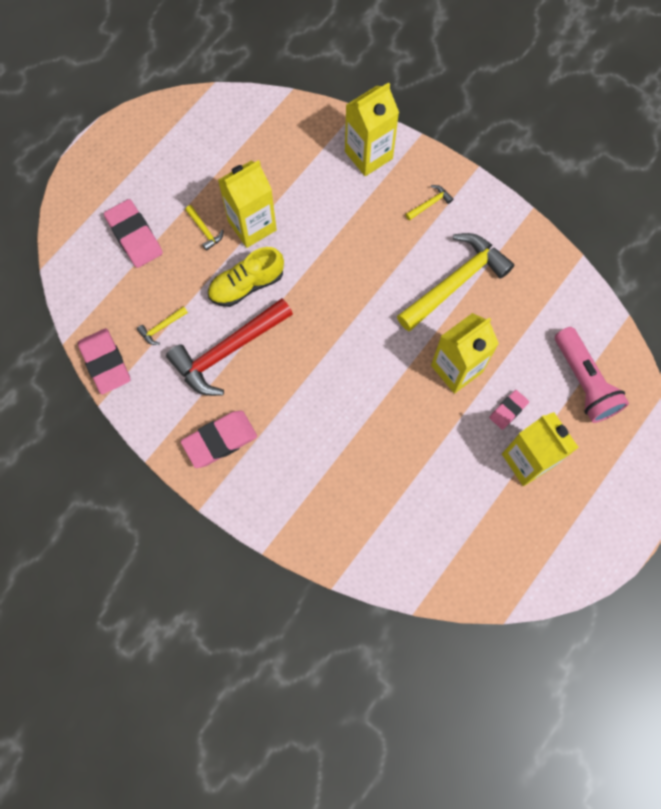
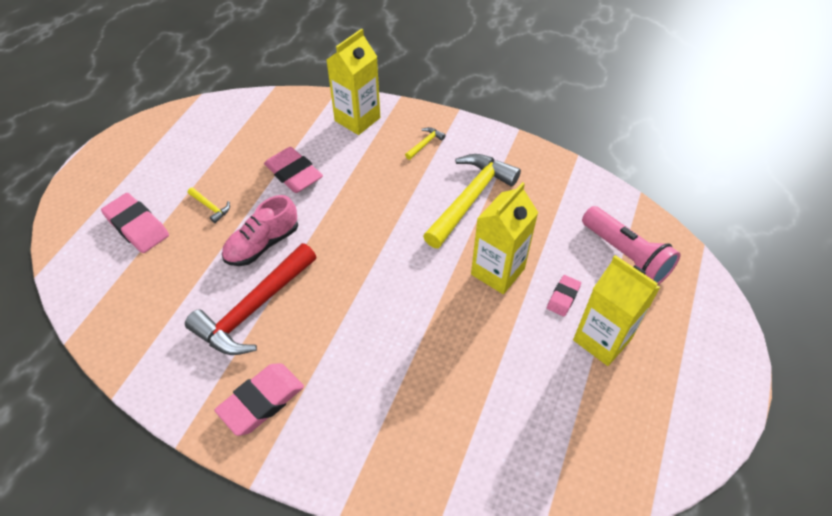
camera: 15 degrees left, 20 degrees down
pink eraser [78,328,131,395] -> pink eraser moved to [264,147,323,193]
yellow hammer [137,306,188,345] -> none
yellow shoe [208,247,284,307] -> pink shoe [222,195,298,266]
yellow carton [218,160,277,248] -> none

